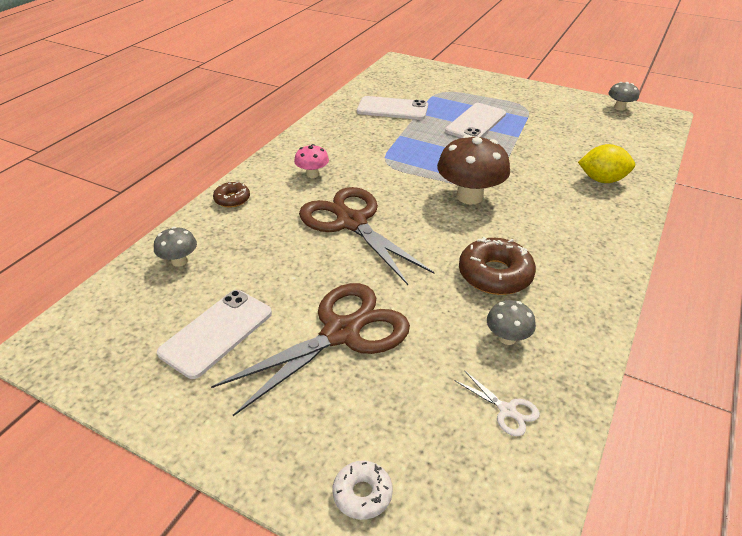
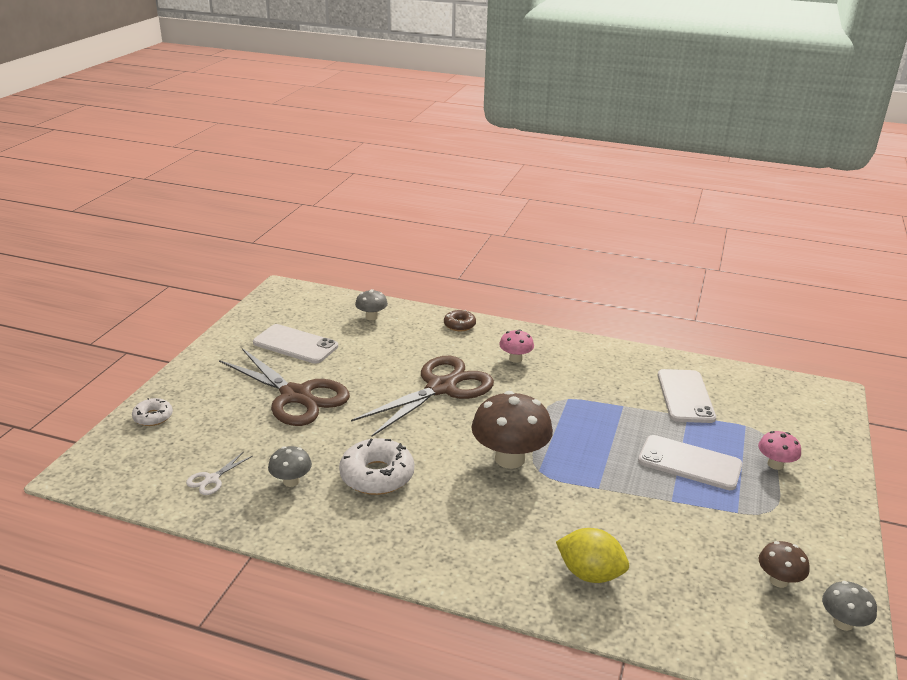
camera: 80 degrees right, 10 degrees down
brown donut [459,237,536,295] -> white donut [339,438,414,495]
yellow lemon [578,144,635,183] -> yellow lemon turned 60 degrees counterclockwise [556,528,629,583]
none -> pink mushroom [758,431,801,470]
none -> brown mushroom [759,541,810,588]

